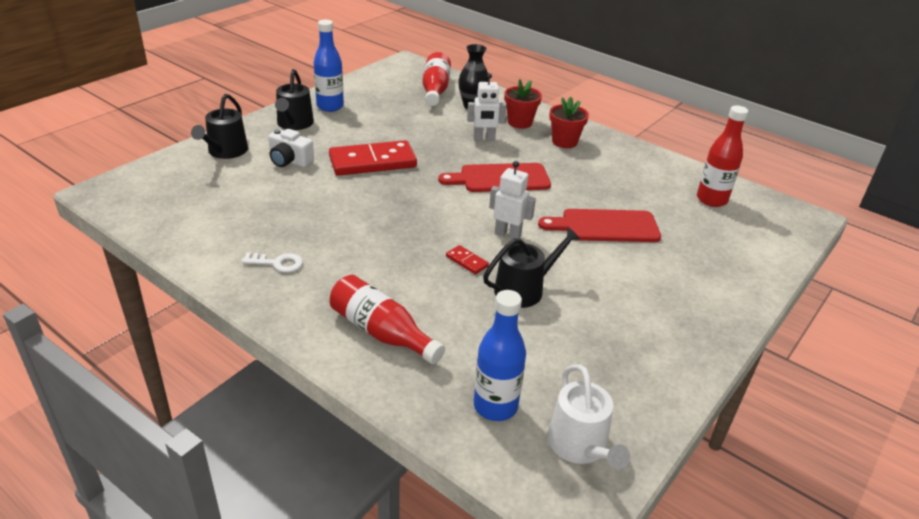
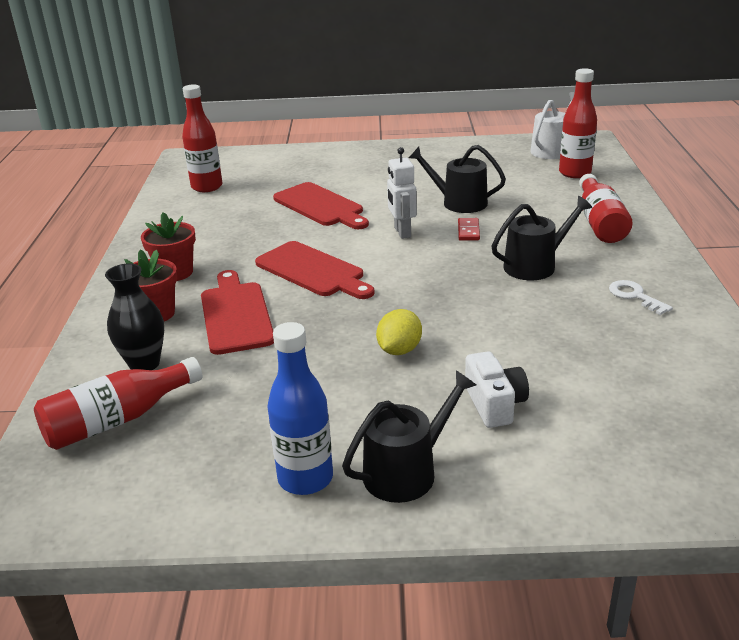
camera: 125 degrees left, 5 degrees down
black watering can [191,94,248,159] -> black watering can moved to [492,196,592,280]
red domino [329,140,417,176] -> yellow lemon [376,309,422,355]
white robot [467,73,507,141] -> red cutting board [201,270,274,355]
blue bottle [474,290,526,421] -> red bottle [559,68,597,178]

